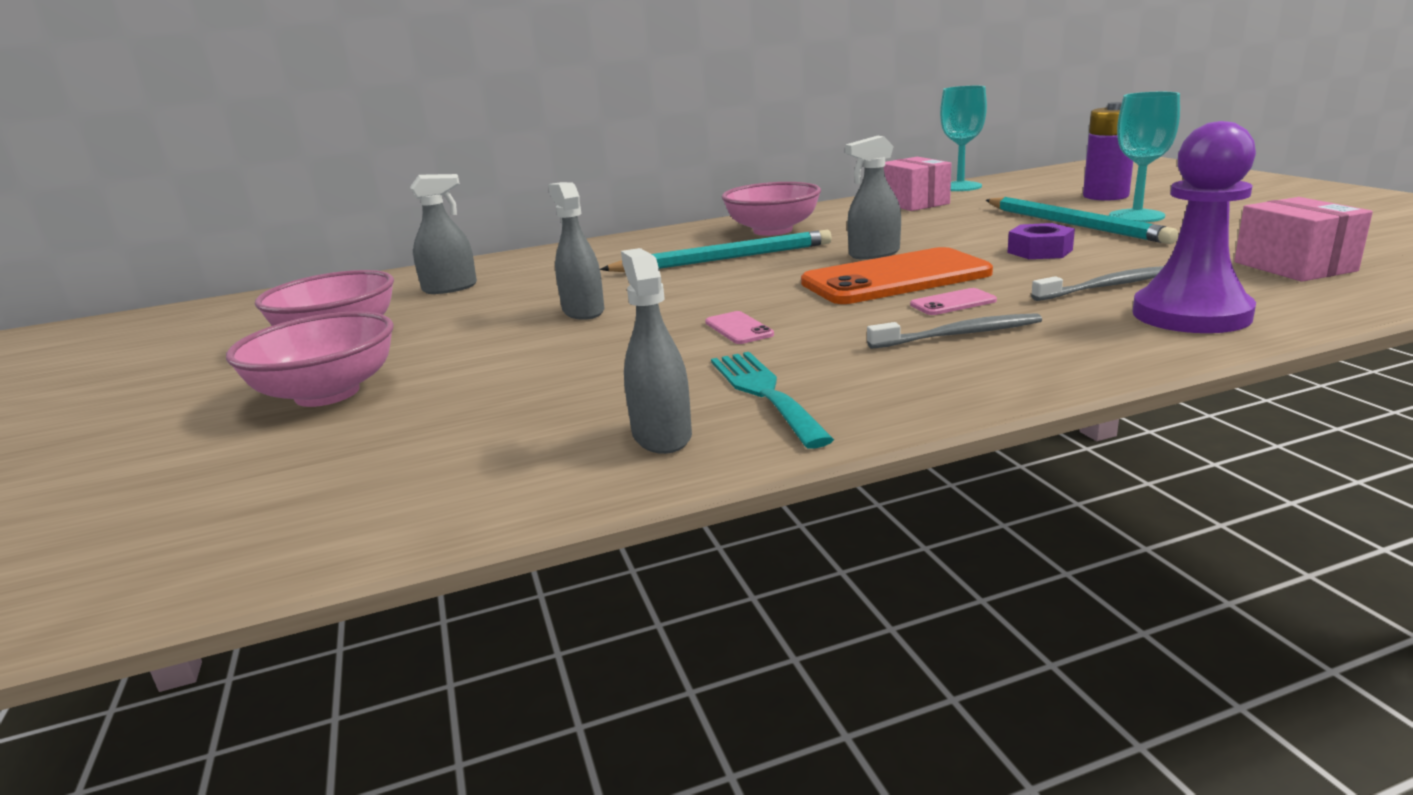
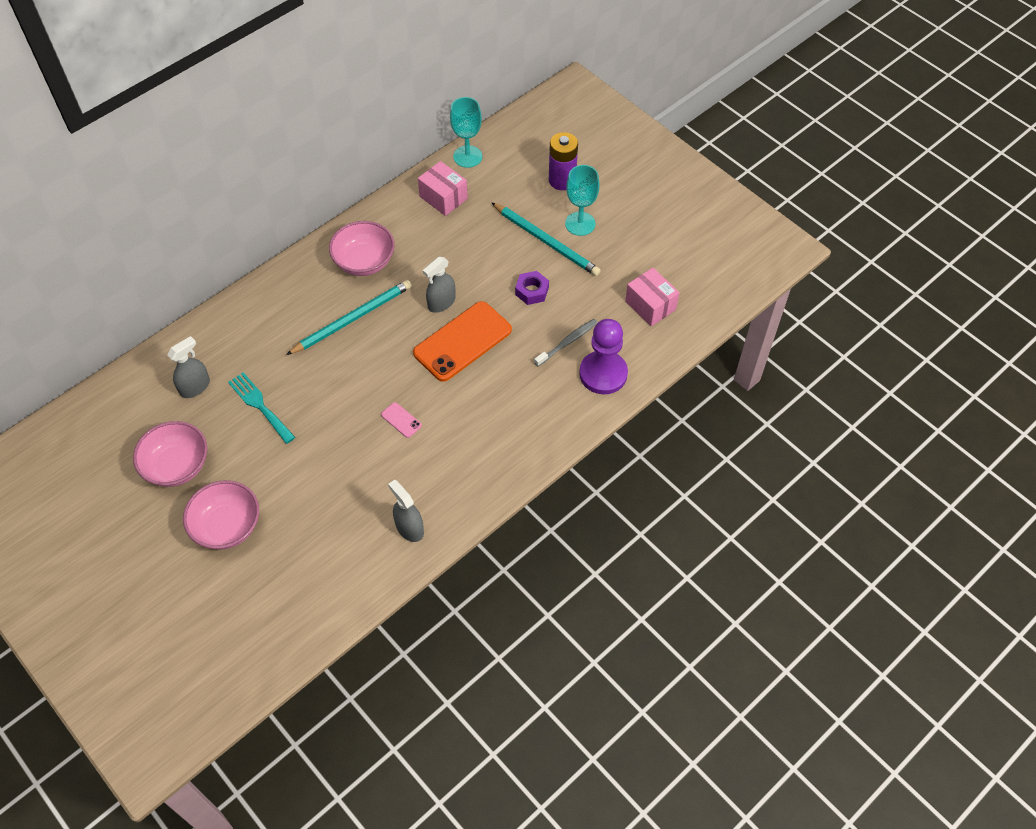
camera: 25 degrees left, 35 degrees up
grey spray bottle [548,182,604,320] -> none
turquoise fork [711,352,834,449] -> turquoise fork moved to [228,372,295,444]
grey toothbrush [867,313,1042,349] -> none
pink phone [910,288,997,315] -> none

